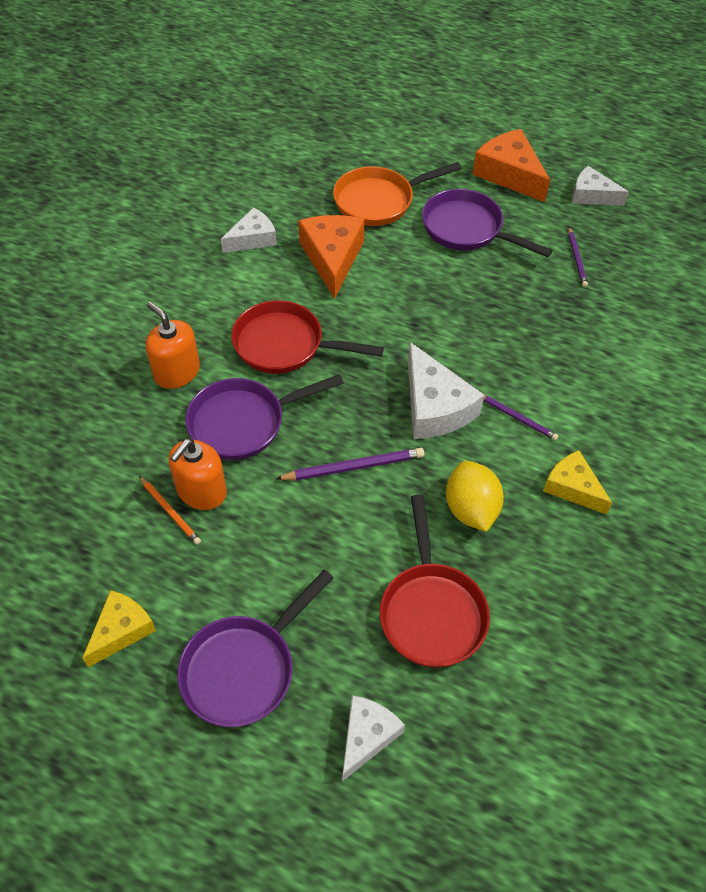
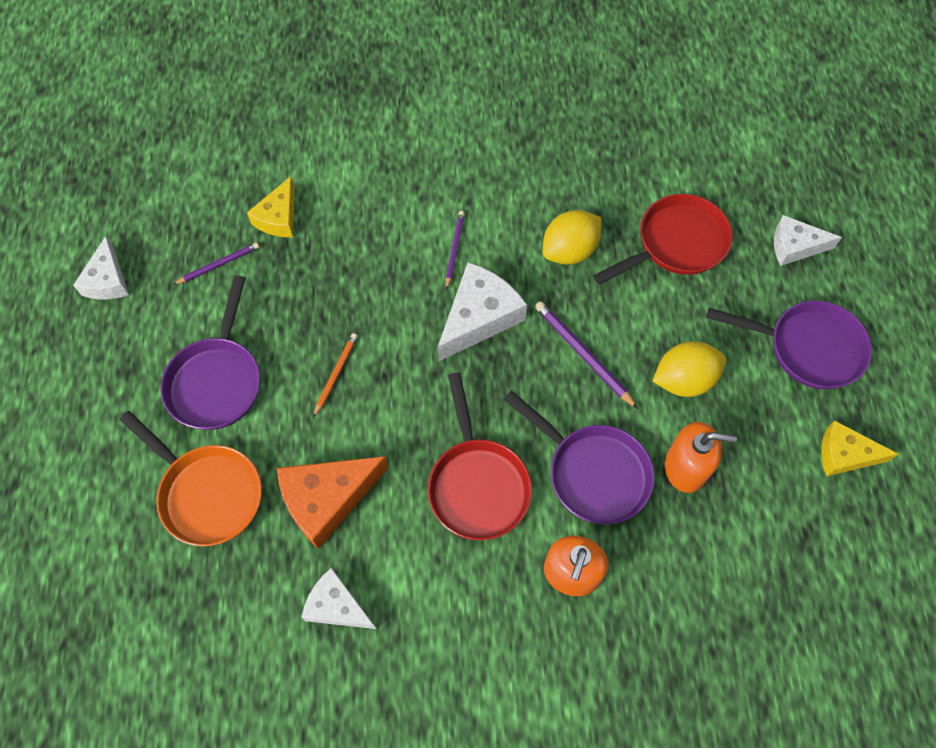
camera: 115 degrees left, 10 degrees up
orange pencil [139,476,201,545] -> orange pencil moved to [313,333,358,418]
orange cheese [472,129,550,202] -> none
yellow cheese [543,450,612,515] -> yellow cheese moved to [247,176,295,237]
none -> yellow lemon [653,341,726,397]

